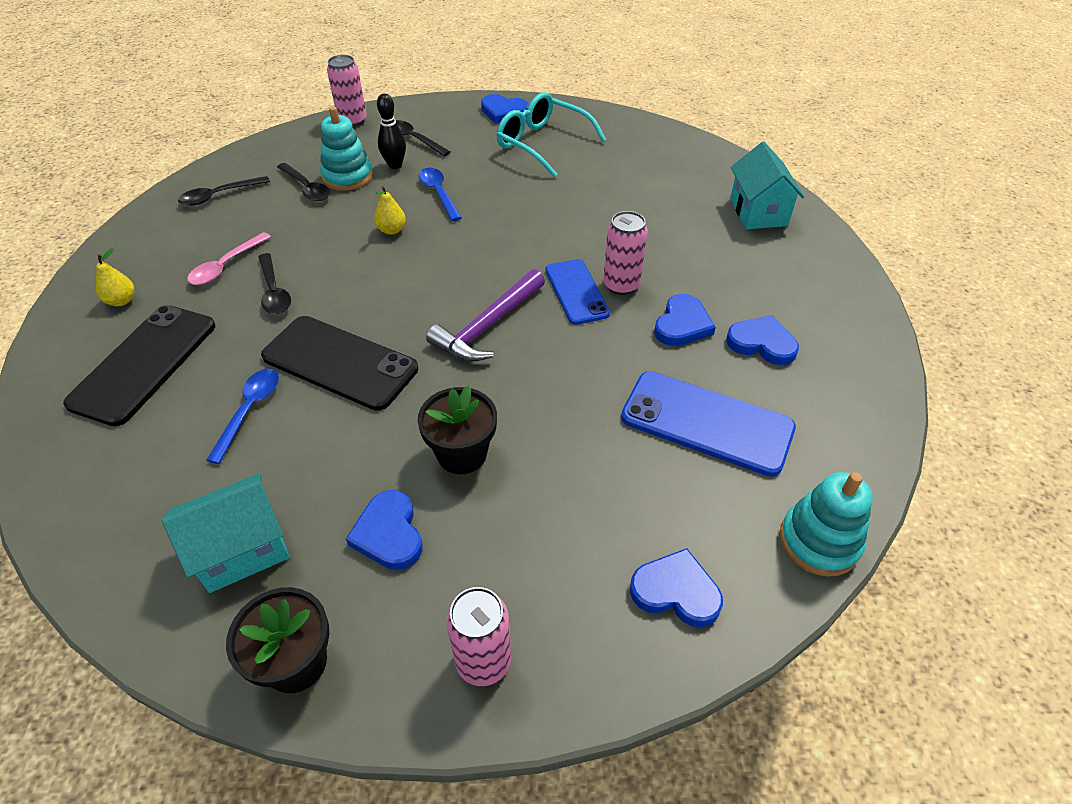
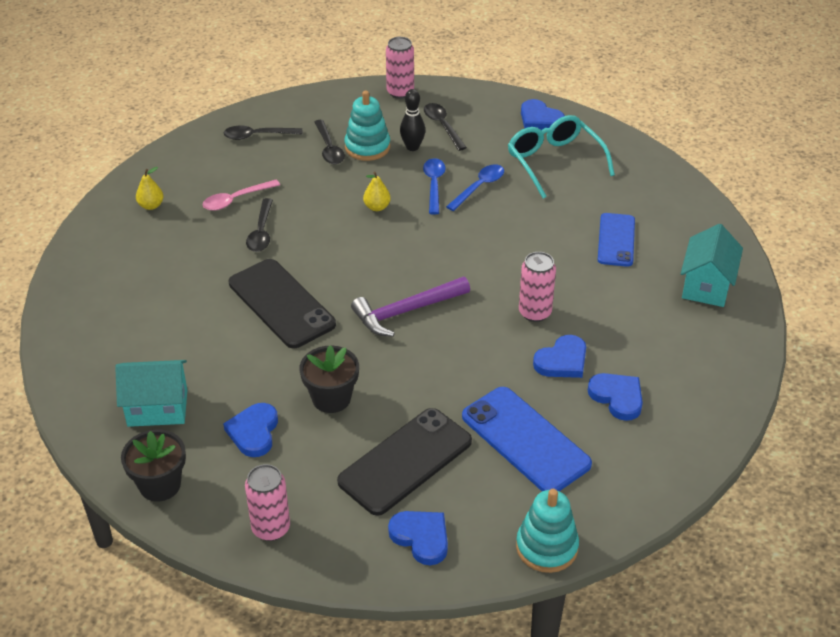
camera: 25 degrees right, 5 degrees down
black phone [63,305,215,426] -> black phone moved to [337,408,472,516]
blue spoon [206,369,279,464] -> blue spoon moved to [446,164,504,211]
blue phone [545,259,610,325] -> blue phone moved to [598,213,635,267]

